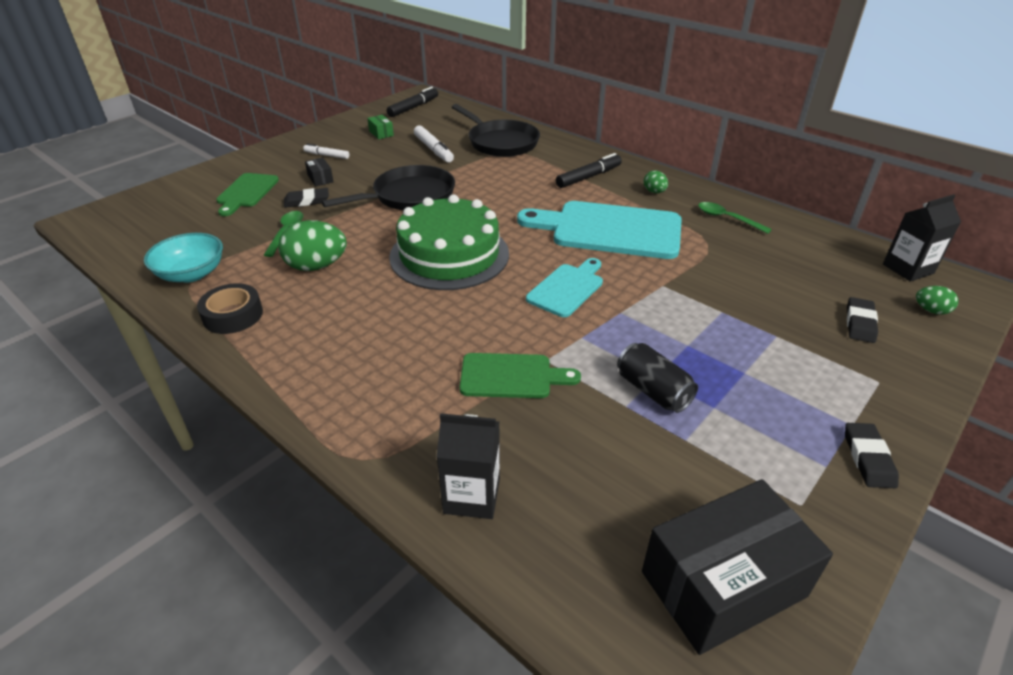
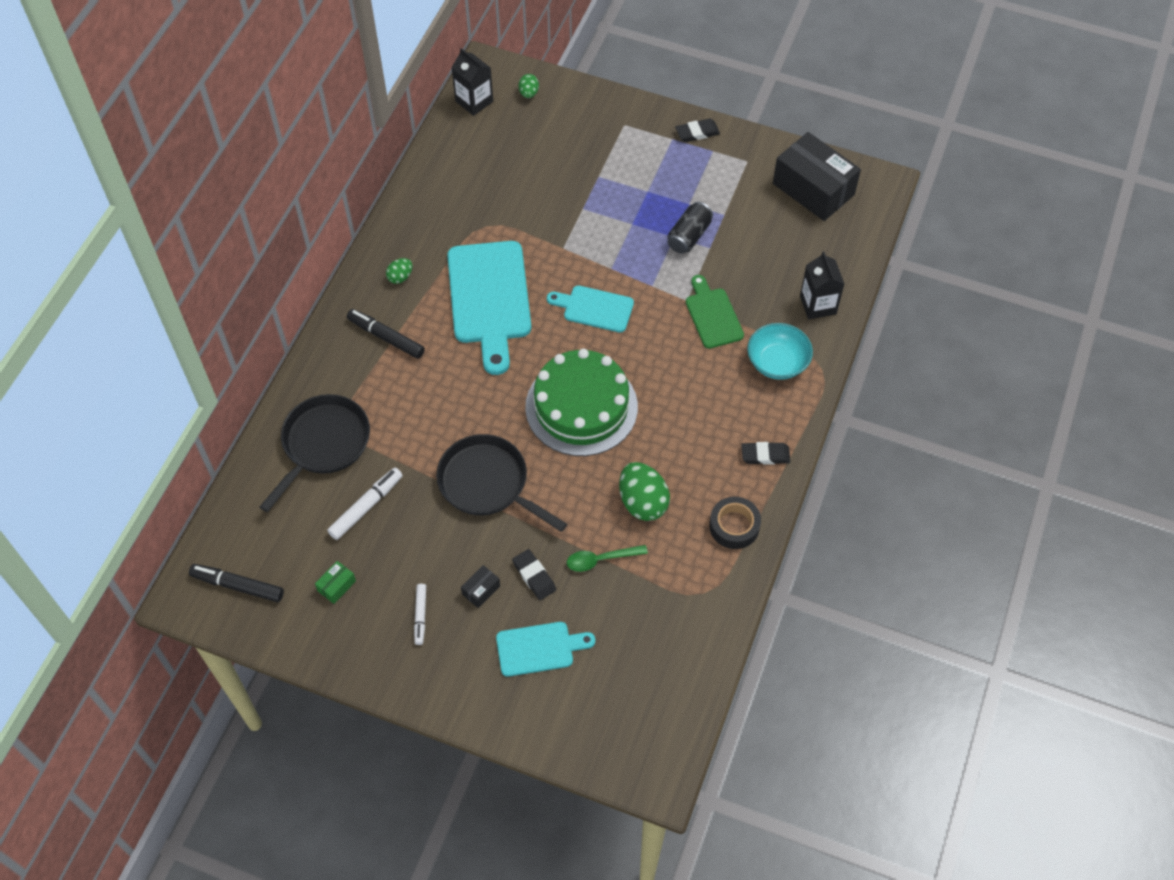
camera: 110 degrees left, 20 degrees up
turquoise bowl [144,233,223,283] -> turquoise bowl moved to [747,323,813,380]
green cutting board [216,173,279,216] -> turquoise cutting board [496,622,595,677]
green spoon [698,202,772,234] -> none
black eraser [847,297,878,343] -> black eraser moved to [741,442,790,465]

